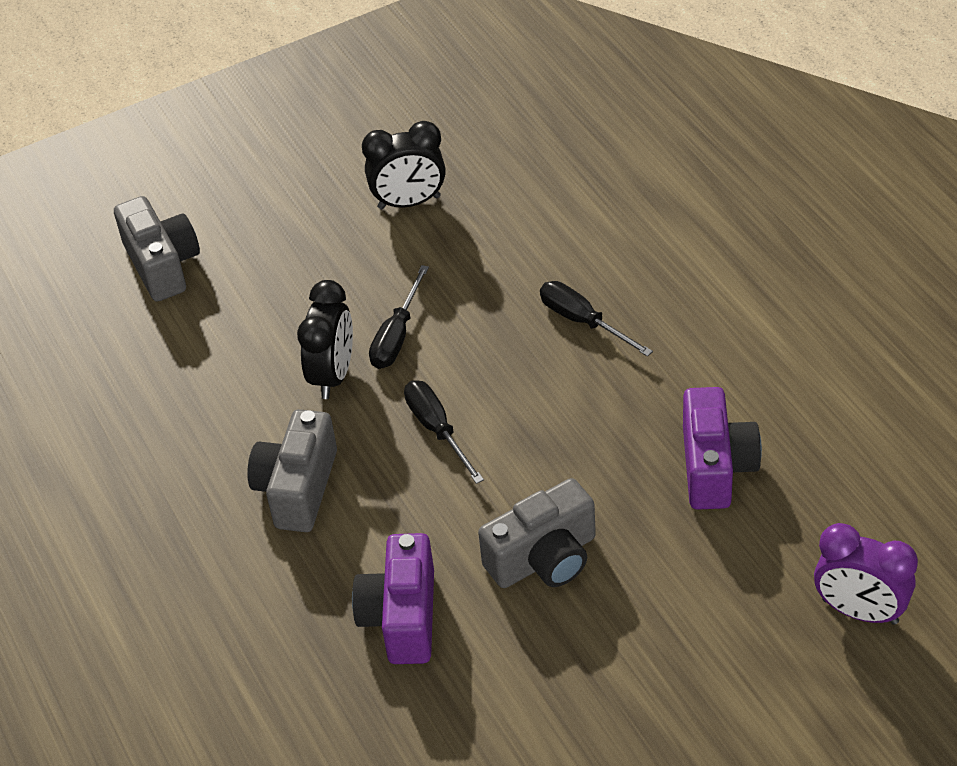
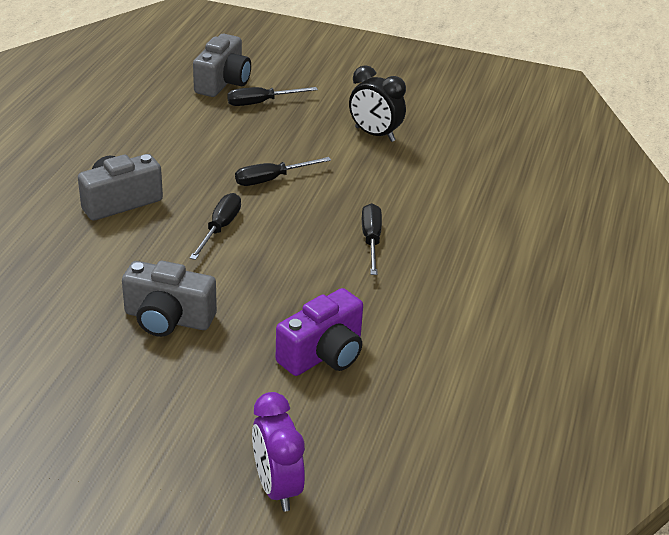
camera: 40 degrees right, 10 degrees down
black clock [297,280,353,399] -> none
purple camera [352,533,434,664] -> none
none -> black screwdriver [227,87,318,106]

